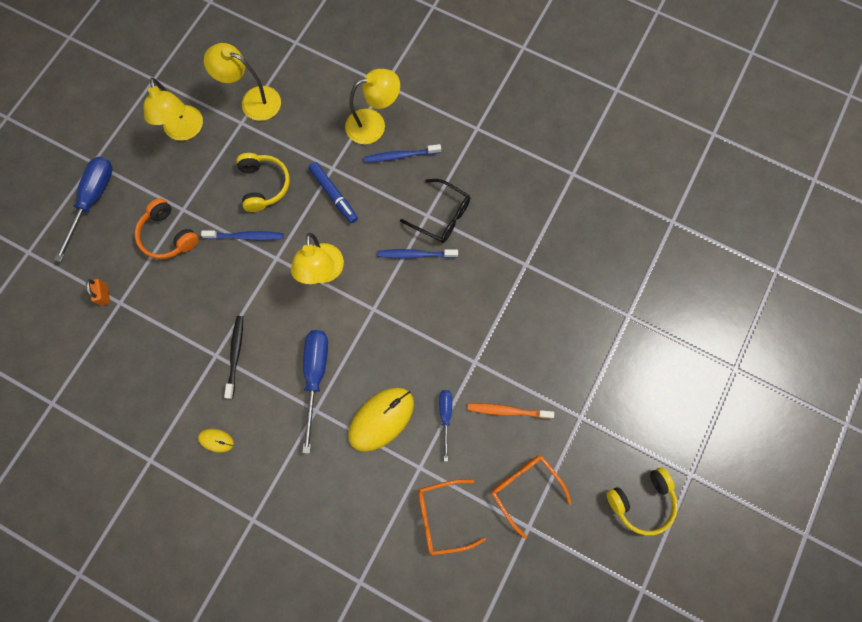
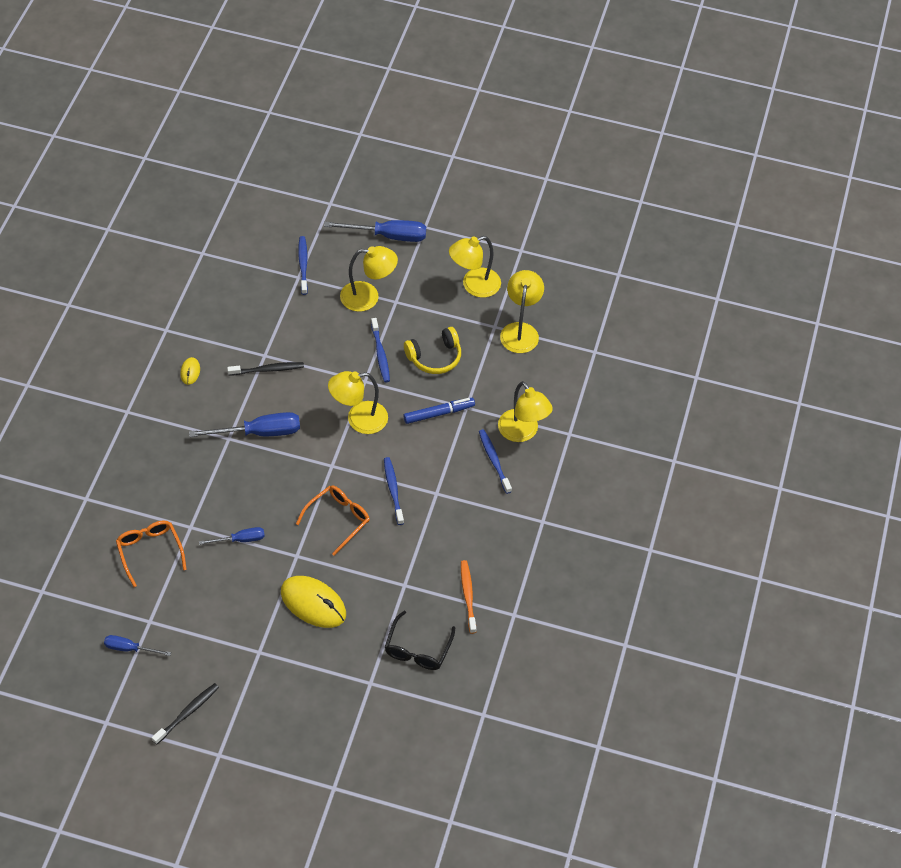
camera: 75 degrees right, 20 degrees down
orange padlock [86,279,110,306] -> blue toothbrush [298,236,308,295]
orange headphones [135,198,199,259] -> yellow lamp [340,246,398,312]
blue marker [308,162,358,223] -> blue marker turned 150 degrees counterclockwise [403,398,475,424]
yellow mouse [348,387,414,452] -> yellow mouse moved to [281,576,346,628]
black glasses [400,179,470,243] -> black glasses moved to [385,611,455,670]
orange toothbrush [467,403,554,419] -> orange toothbrush moved to [461,560,476,634]
orange glasses [491,455,571,539] -> orange glasses moved to [296,485,370,556]
yellow headphones [606,467,678,536] -> black toothbrush [152,683,219,745]
none -> blue screwdriver [104,635,171,656]

